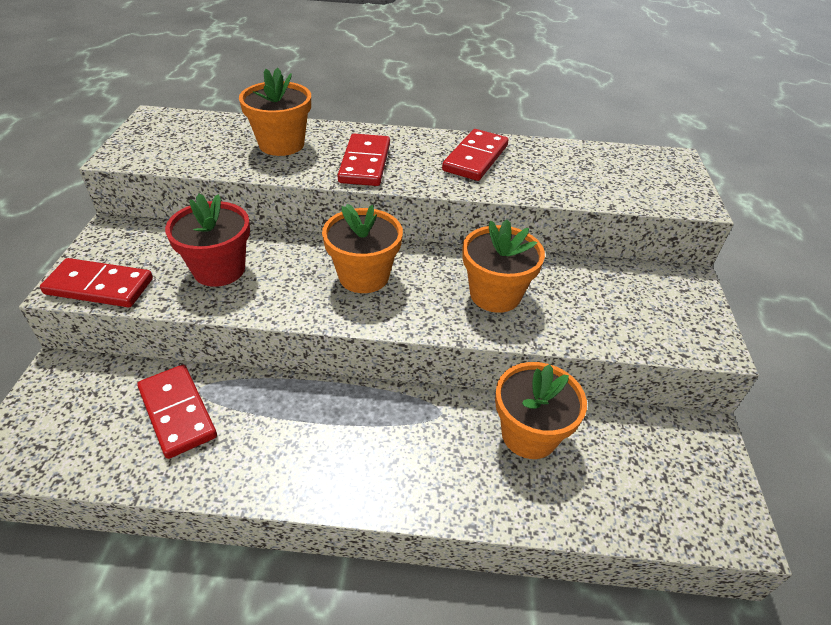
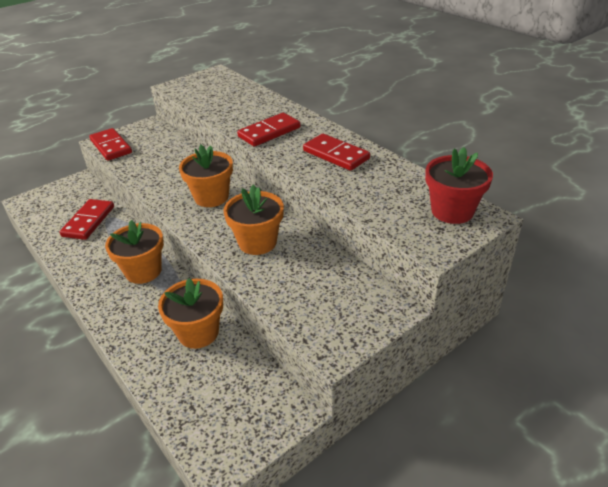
camera: 50 degrees right, 5 degrees down
red flower pot [165,193,250,287] -> red flower pot moved to [425,147,493,224]
orange flower pot [239,67,311,156] -> orange flower pot moved to [105,220,164,284]
red domino [442,129,508,181] -> red domino turned 60 degrees clockwise [303,134,370,171]

